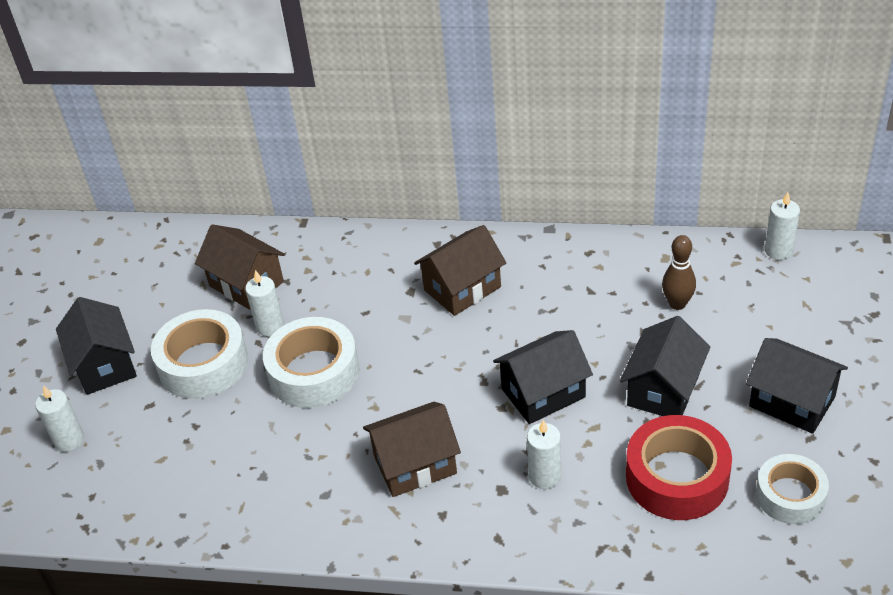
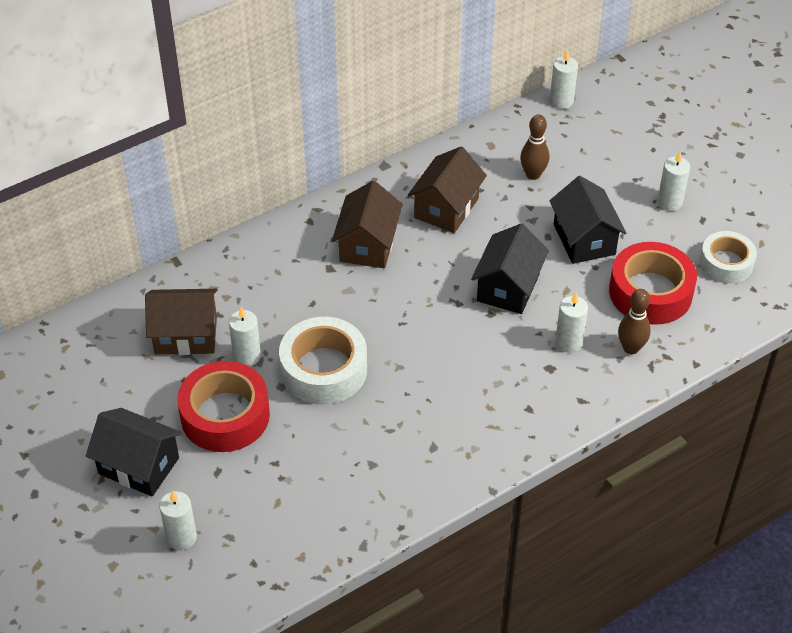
camera: 45 degrees left, 5 degrees up
white tape [151,309,248,399] -> red tape [177,361,270,452]
brown house [363,402,461,497] -> brown house moved to [408,147,487,233]
black house [746,338,848,434] -> white candle [657,152,690,211]
none -> brown bowling pin [618,289,651,354]

